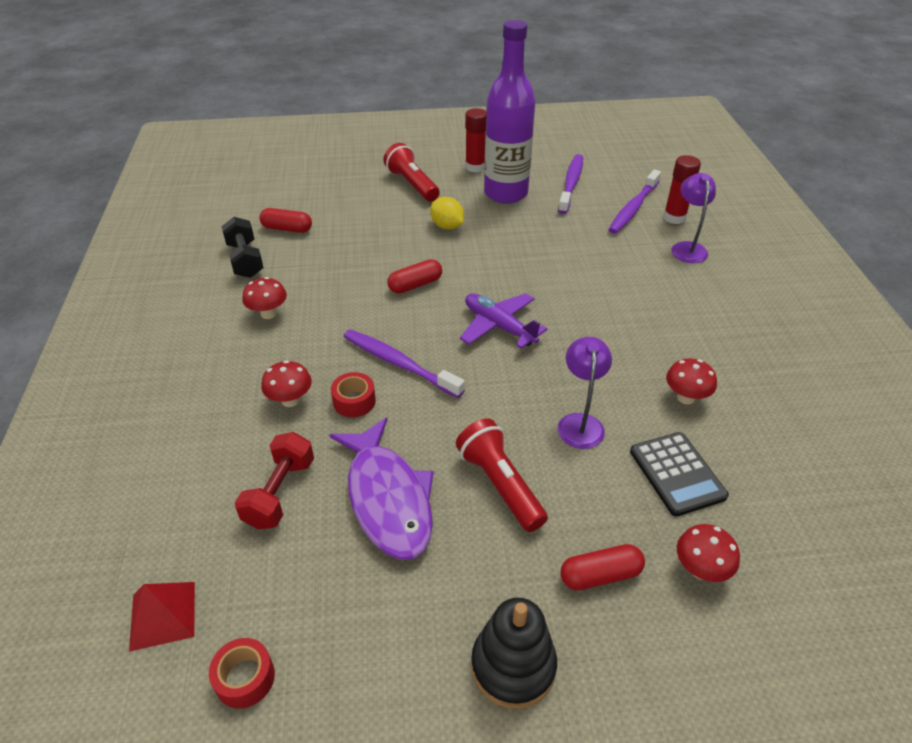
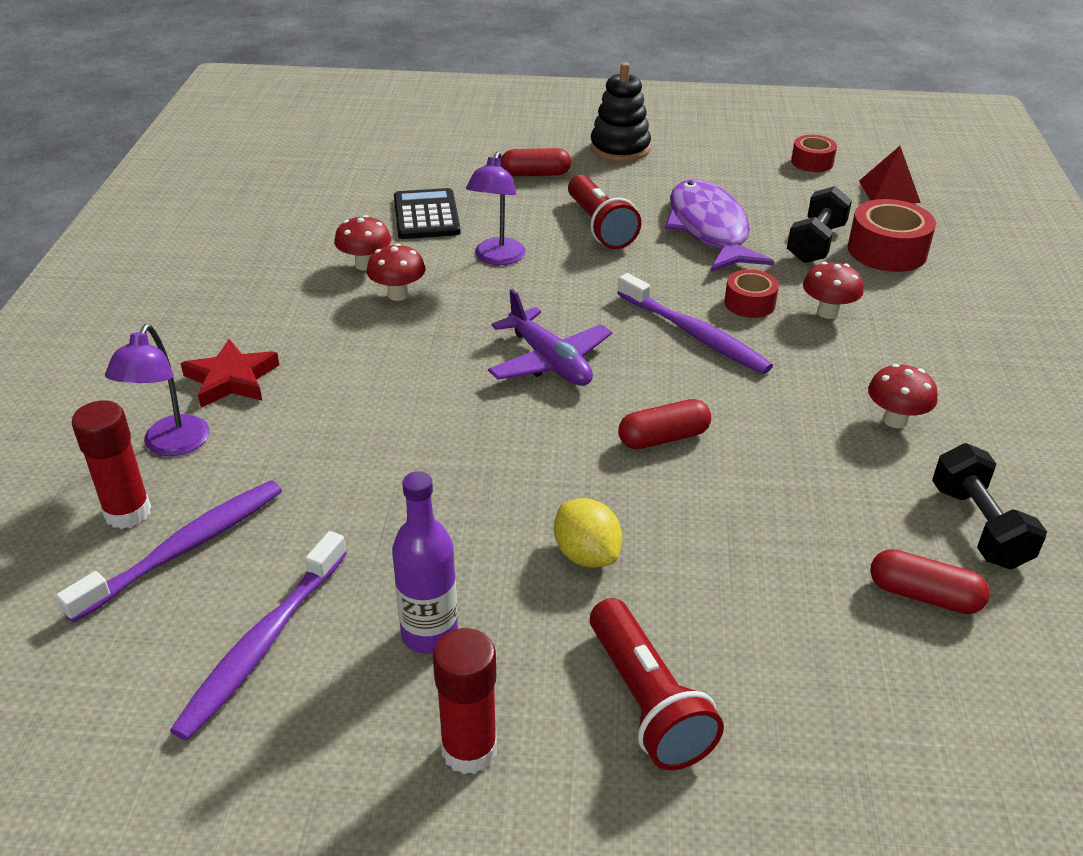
camera: 170 degrees left, 5 degrees down
red dumbbell [235,432,314,529] -> black dumbbell [787,186,852,263]
purple bottle [484,20,536,203] -> purple bottle [392,471,458,654], size x0.55
red mushroom [677,524,740,582] -> red mushroom moved to [367,243,425,301]
none -> red star [180,339,279,408]
none -> red tape [848,199,936,272]

